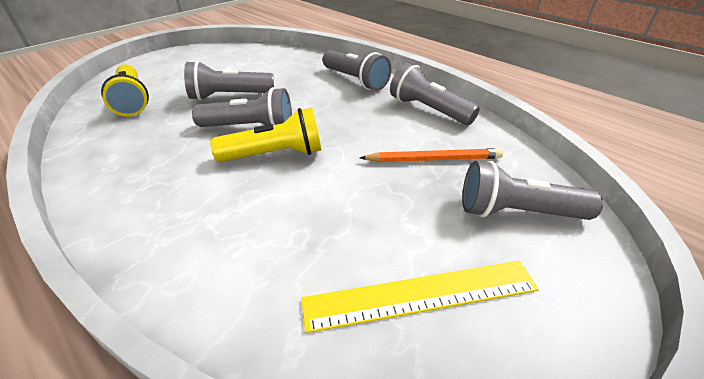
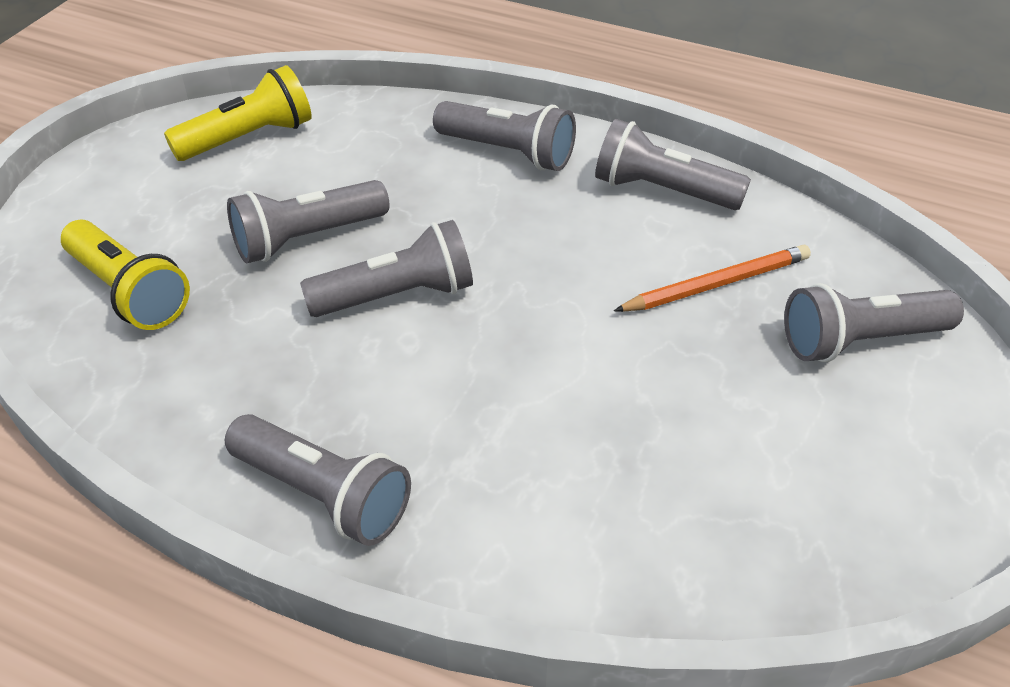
camera: 20 degrees left, 5 degrees up
yellow flashlight [210,108,321,162] -> yellow flashlight moved to [164,65,312,161]
yellow ruler [301,261,539,333] -> none
none -> grey flashlight [225,414,411,546]

